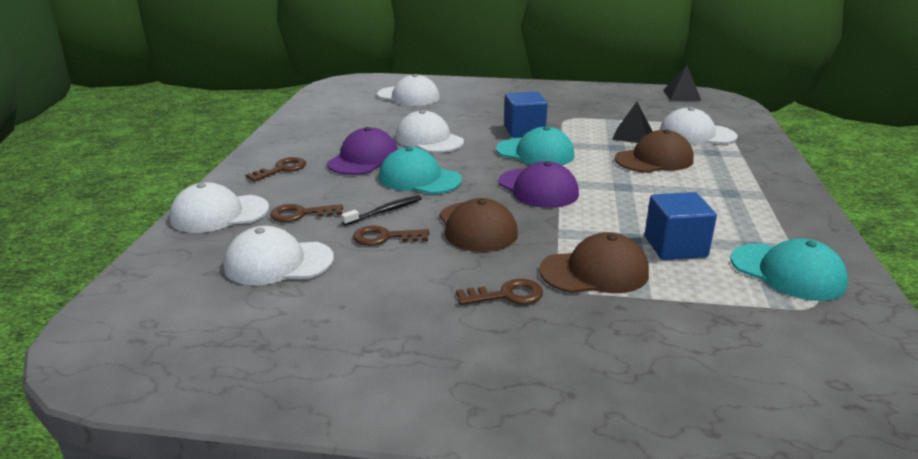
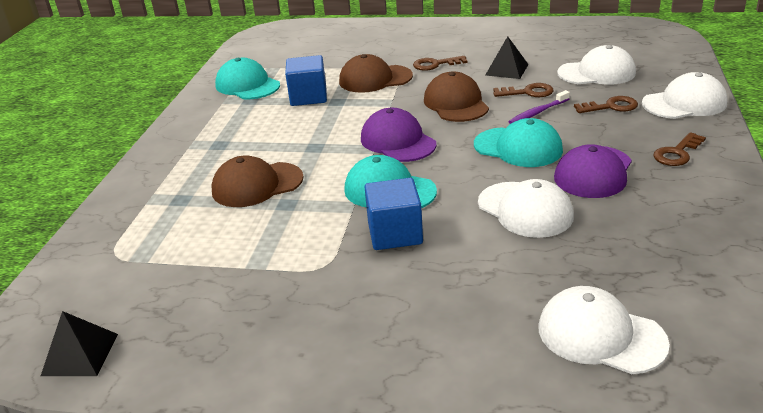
camera: 175 degrees left, 5 degrees up
black toothbrush [341,195,422,226] -> purple toothbrush [508,90,570,124]
black pyramid [612,102,653,143] -> black pyramid moved to [485,36,529,79]
white cap [660,107,738,144] -> none

